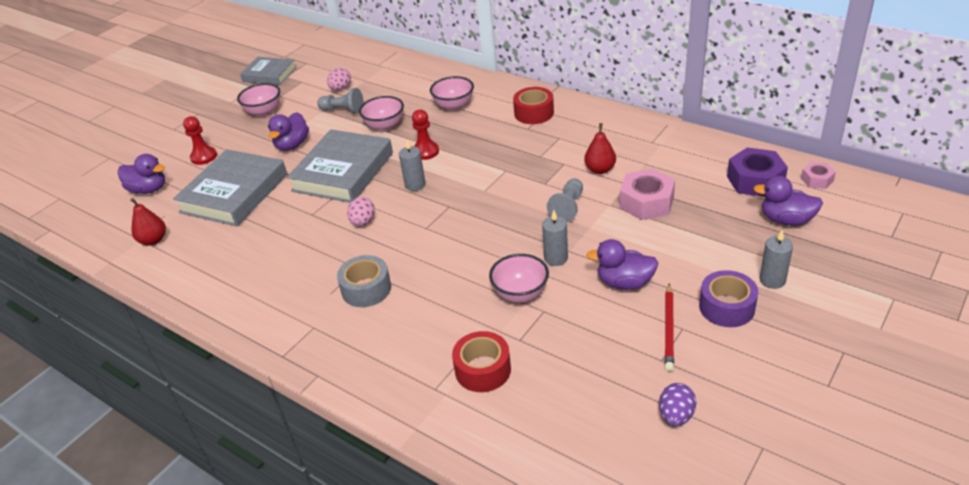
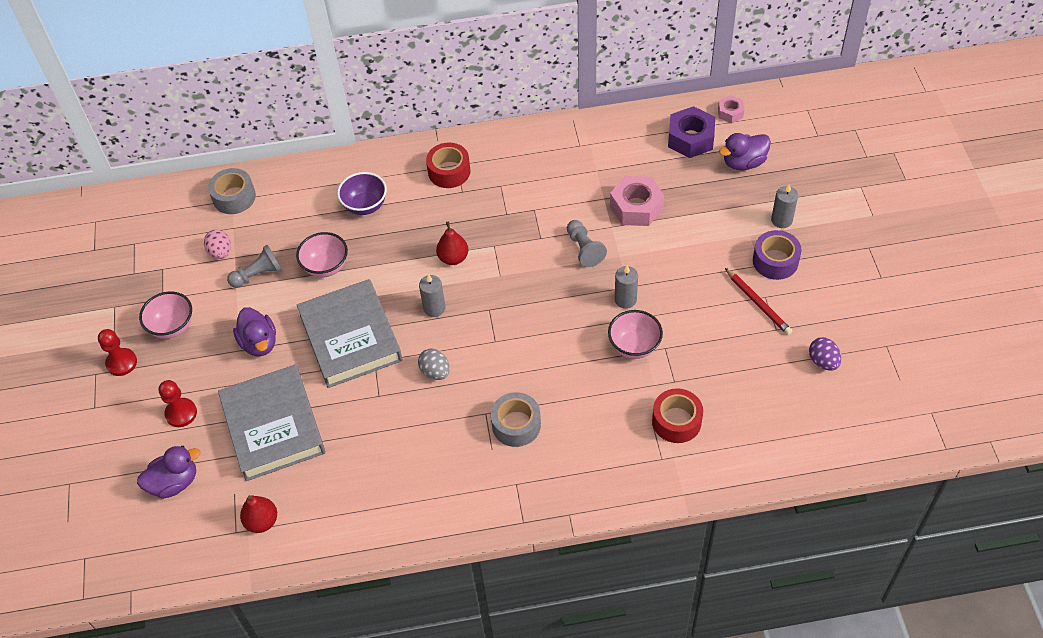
camera: 45 degrees left, 15 degrees up
grey book [240,57,297,85] -> none
pink egg [347,197,375,227] -> grey egg [418,349,450,380]
red pawn [412,110,439,160] -> red pawn moved to [98,329,137,376]
pink bowl [430,76,474,111] -> purple bowl [337,172,387,215]
red pear [584,123,616,174] -> red pear moved to [436,222,468,265]
purple duck [586,239,659,290] -> none
none -> grey tape [208,168,256,214]

